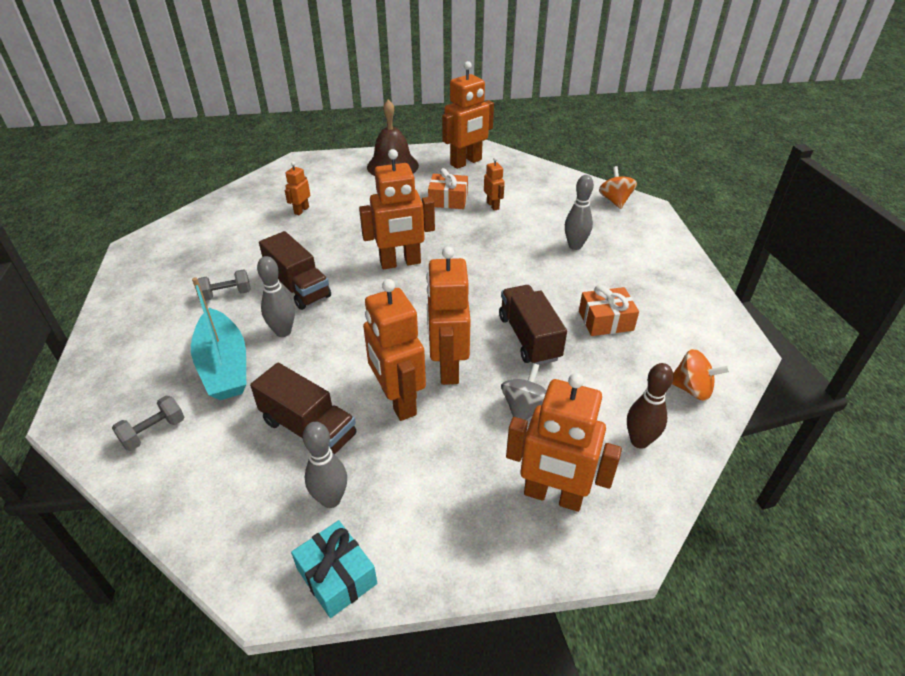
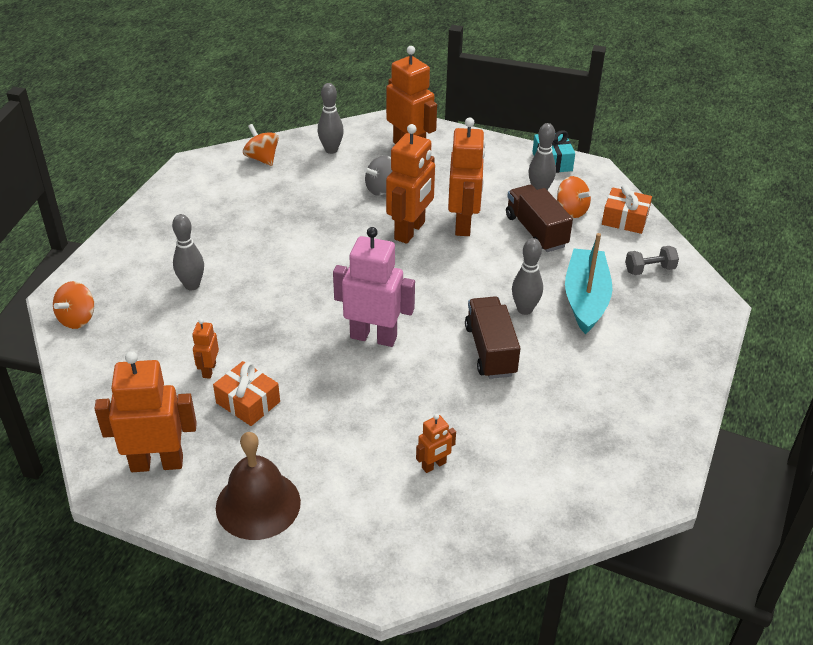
camera: 150 degrees left, 0 degrees up
grey dumbbell [198,269,251,301] -> none
orange robot [359,149,435,269] -> pink robot [333,227,415,347]
brown truck [499,285,567,365] -> none
orange gift [579,285,639,336] -> orange gift moved to [602,184,652,234]
brown bowling pin [627,363,674,449] -> grey bowling pin [318,83,344,154]
none -> orange spinning top [557,176,592,218]

